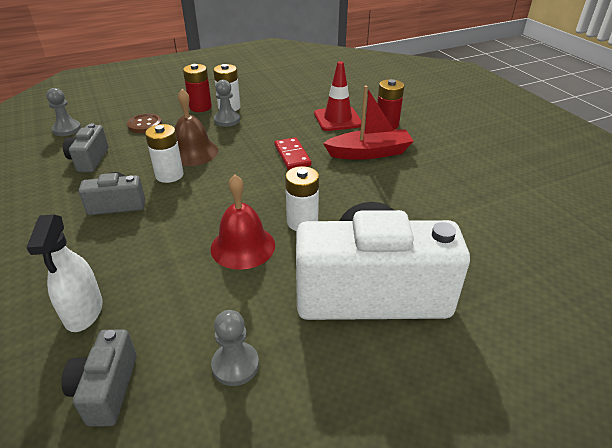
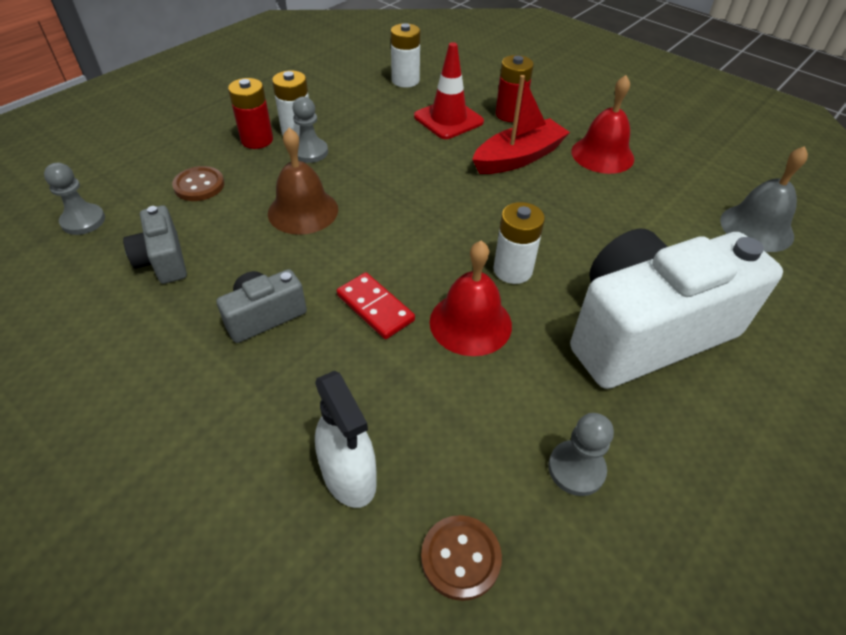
camera: 25 degrees left, 10 degrees up
grey camera [61,330,137,427] -> brown button [421,515,502,601]
white battery [145,124,183,183] -> white battery moved to [391,23,420,88]
red domino [274,137,311,170] -> red domino moved to [337,272,415,339]
none -> red bell [571,75,634,174]
none -> grey bell [720,146,808,252]

